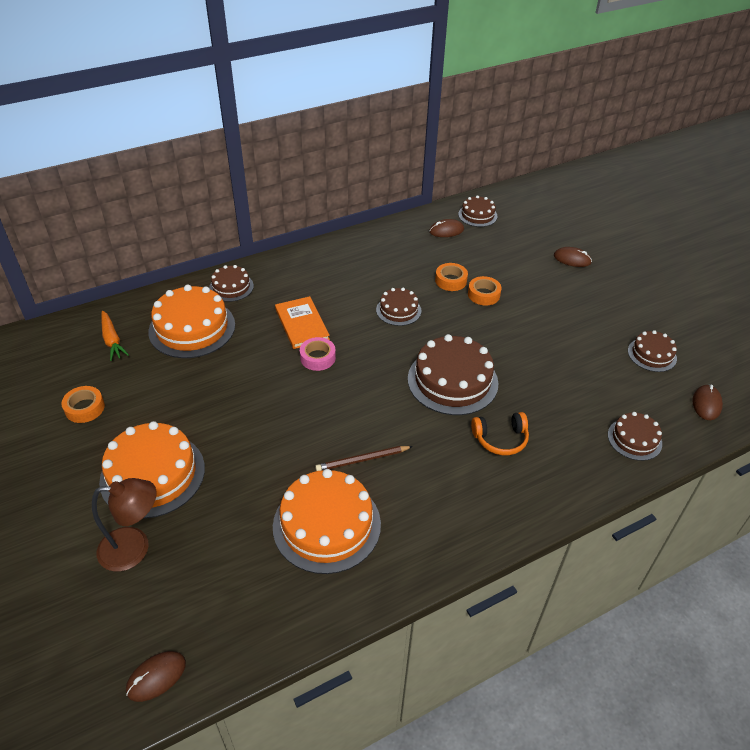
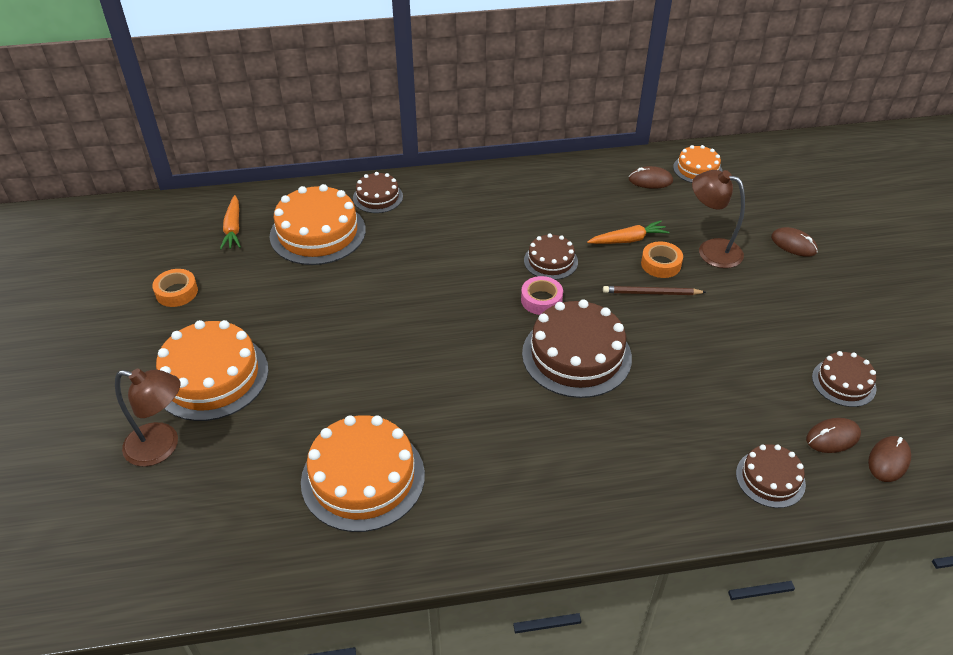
camera: 20 degrees right, 0 degrees up
brown mouse [126,651,186,702] -> brown mouse moved to [806,418,861,453]
orange book [275,296,330,349] -> none
pink tape [300,337,336,371] -> pink tape moved to [521,276,563,315]
brown pencil [315,446,413,471] -> brown pencil moved to [603,286,706,295]
orange tape [435,263,468,291] -> orange carrot [587,221,670,244]
brown cake [458,195,497,227] -> orange cake [673,145,722,183]
orange headphones [471,412,529,455] -> none
none -> brown lamp [692,170,745,268]

